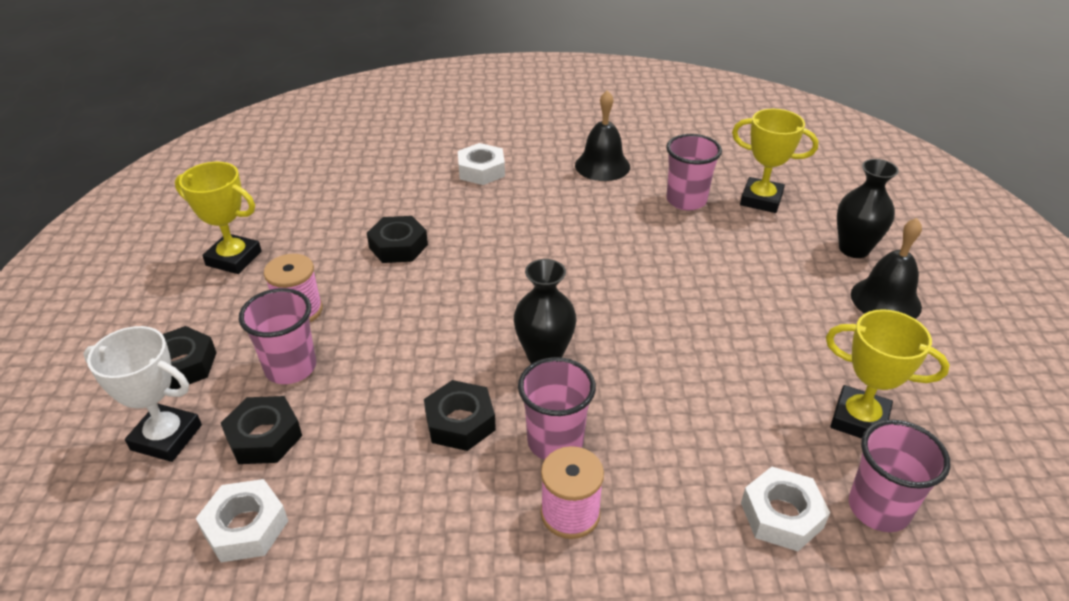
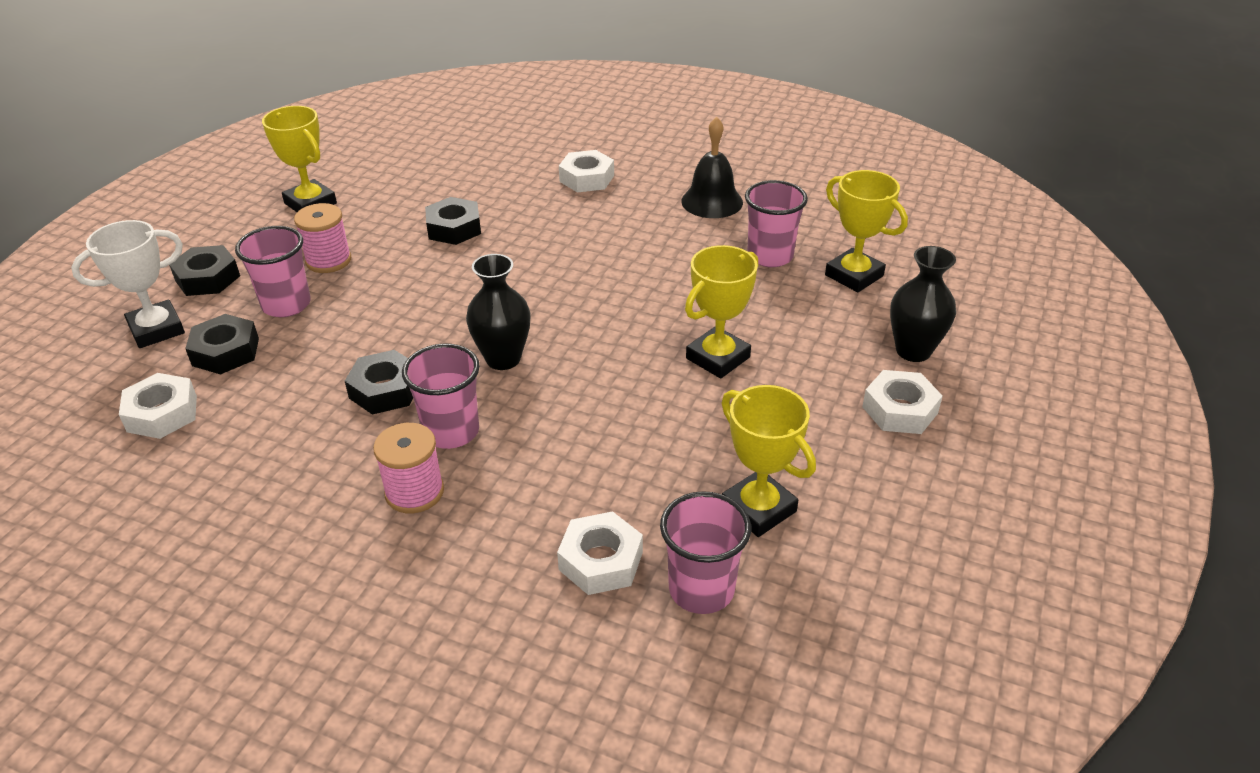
camera: 25 degrees right, 0 degrees up
white trophy [83,326,202,462] -> white trophy turned 75 degrees counterclockwise [71,220,185,348]
black bell [851,218,922,319] -> white nut [862,370,943,434]
none -> yellow trophy [685,245,758,379]

